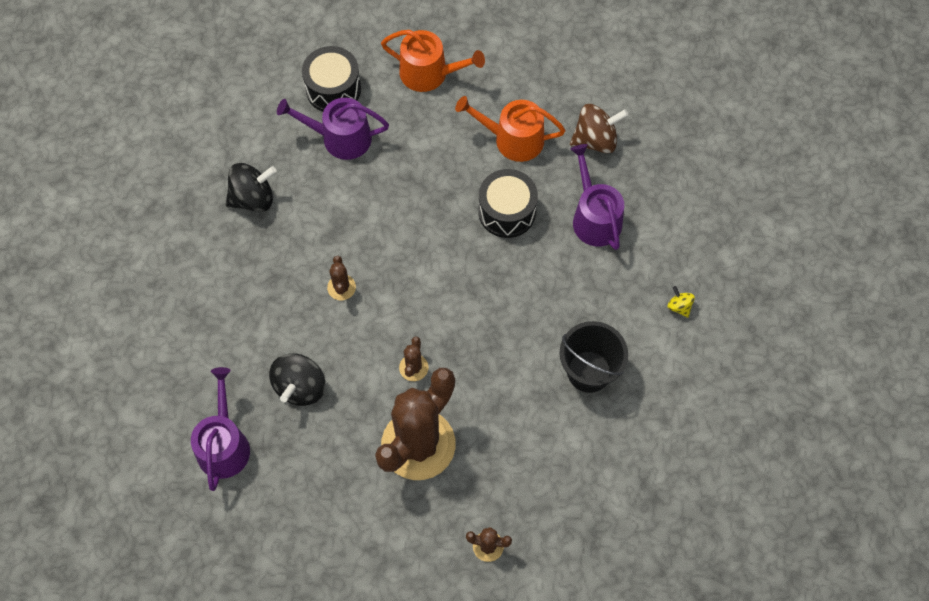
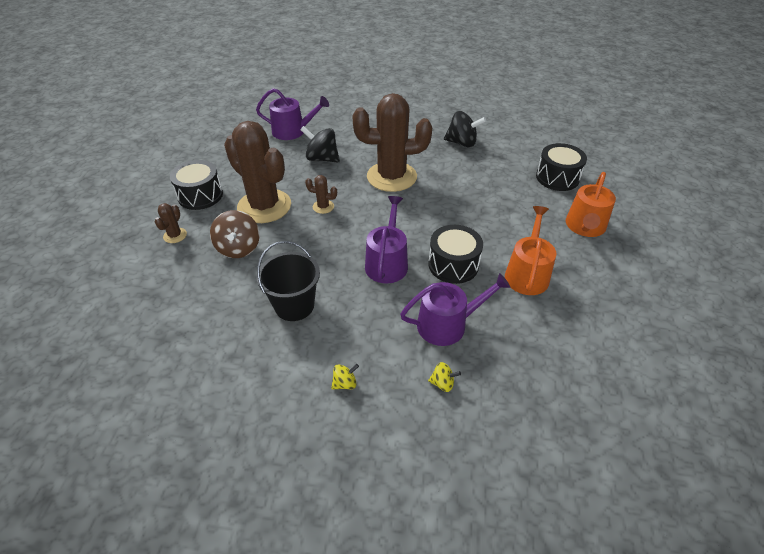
camera: 95 degrees right, 20 degrees down
black spinning top [226,163,277,212] -> black spinning top turned 60 degrees counterclockwise [444,111,486,148]
purple watering can [277,98,389,160] -> purple watering can moved to [365,196,408,283]
brown cactus [327,256,356,300] -> brown cactus [353,93,432,192], size x2.48
brown spinning top [570,104,628,153] -> brown spinning top moved to [210,210,260,258]
none -> black drum [170,160,223,210]
none -> yellow spinning top [428,362,461,392]

